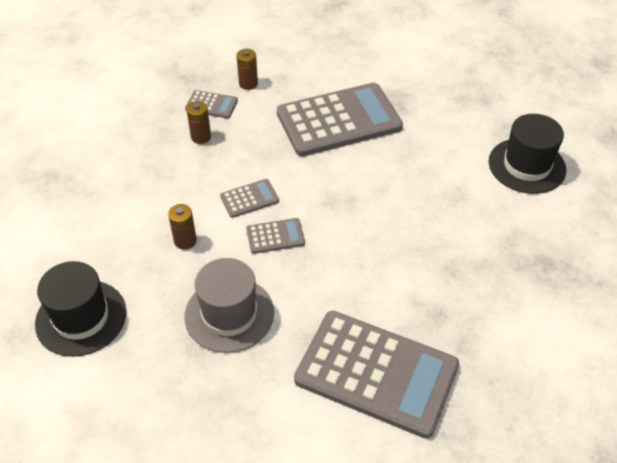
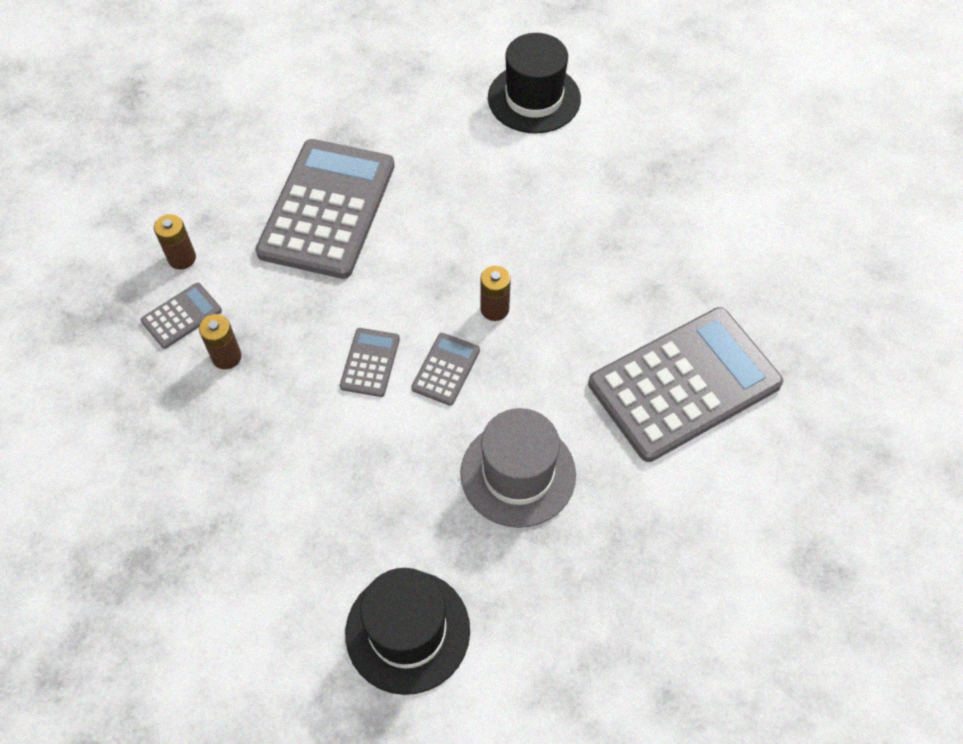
camera: 55 degrees left, 10 degrees up
brown battery [168,204,197,250] -> brown battery moved to [480,266,511,321]

